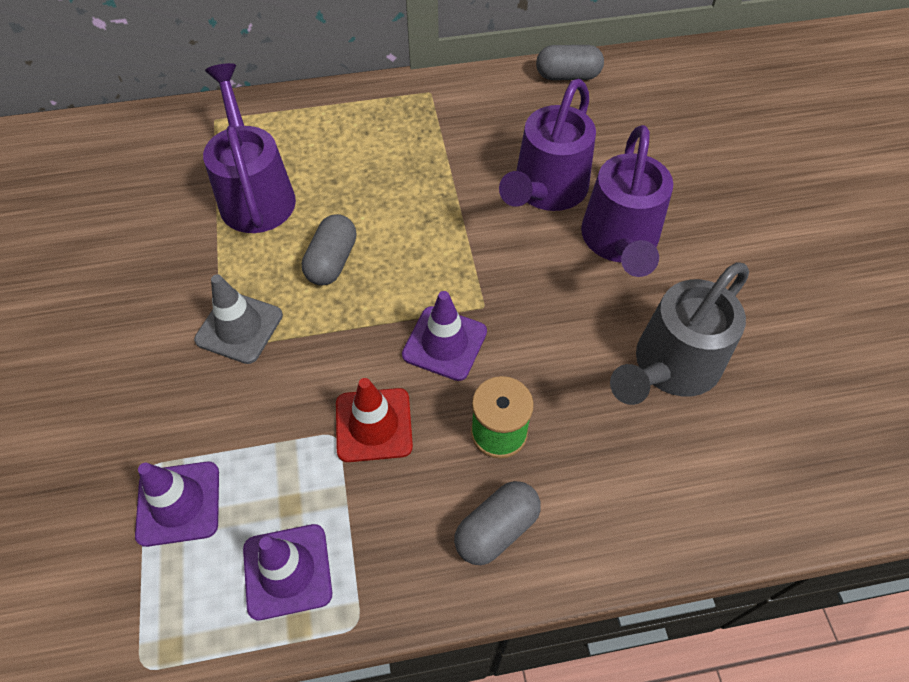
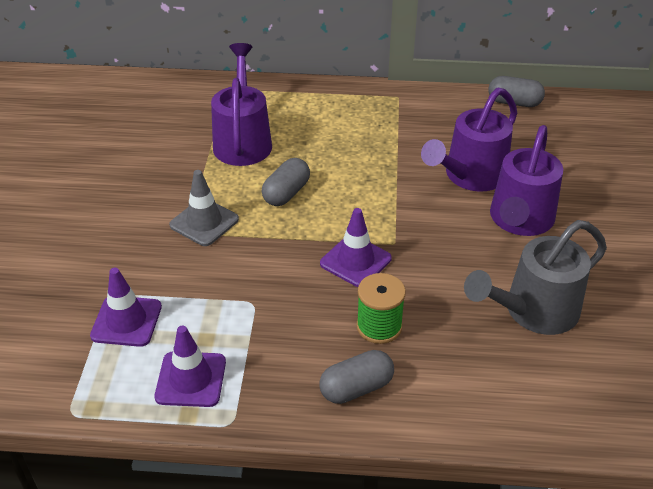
camera: 15 degrees right, 15 degrees down
red traffic cone [336,378,413,462] -> none

